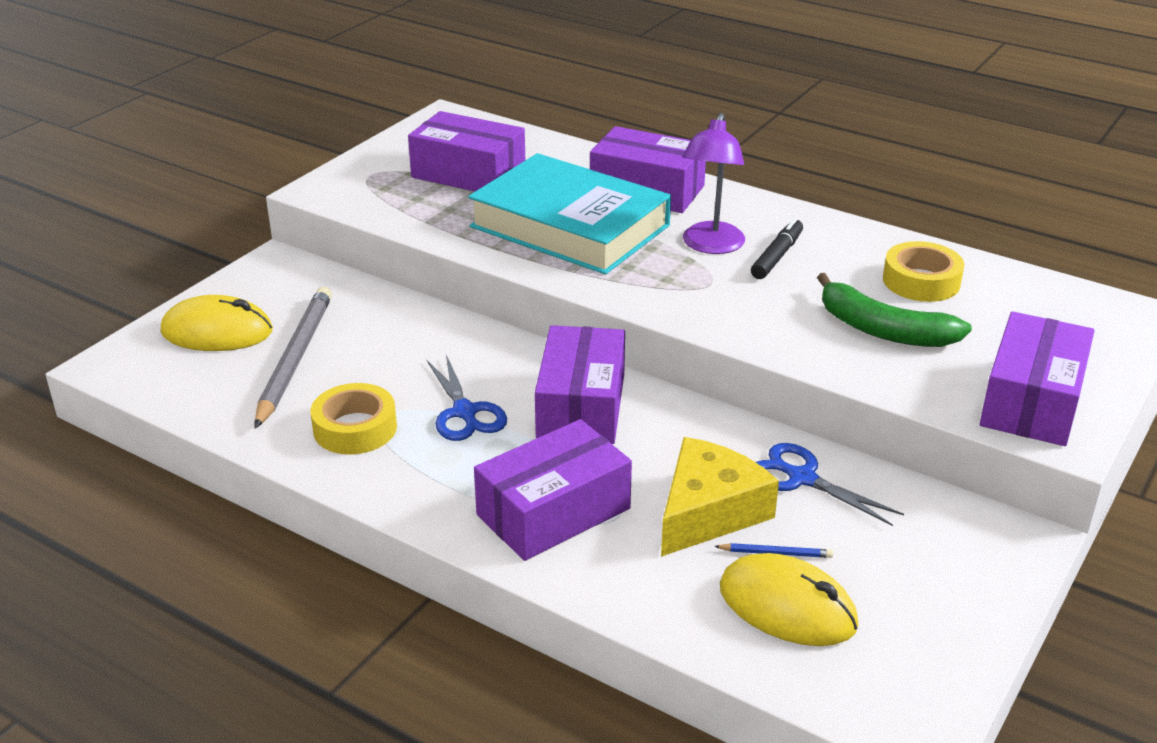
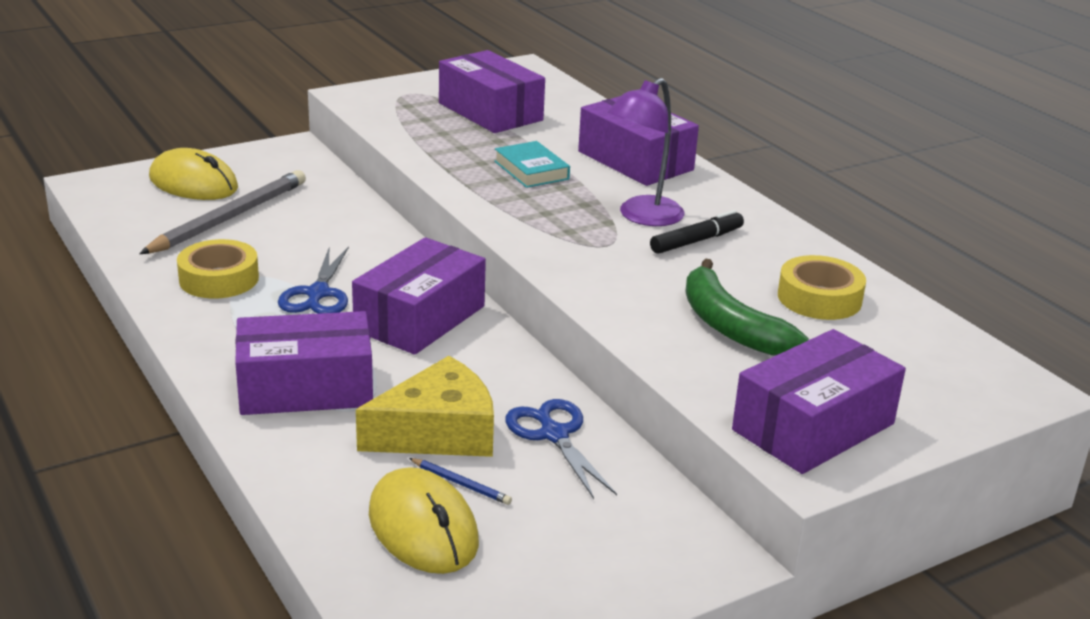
camera: 25 degrees right, 5 degrees down
turquoise book [468,153,671,274] -> turquoise book [494,141,570,188], size x0.42

